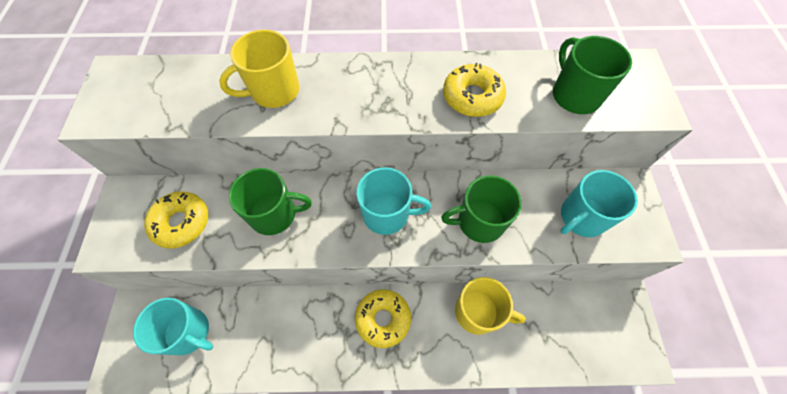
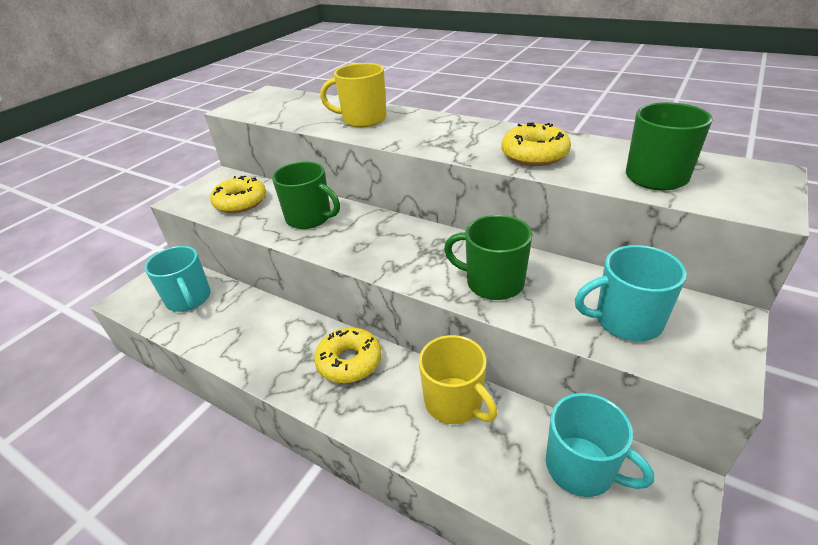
camera: 35 degrees right, 25 degrees down
turquoise mug [356,168,431,235] -> turquoise mug moved to [546,393,654,497]

